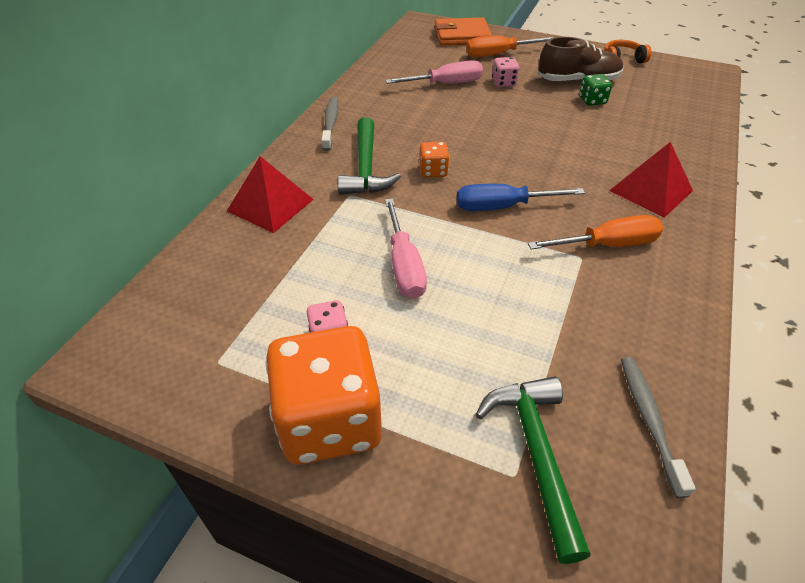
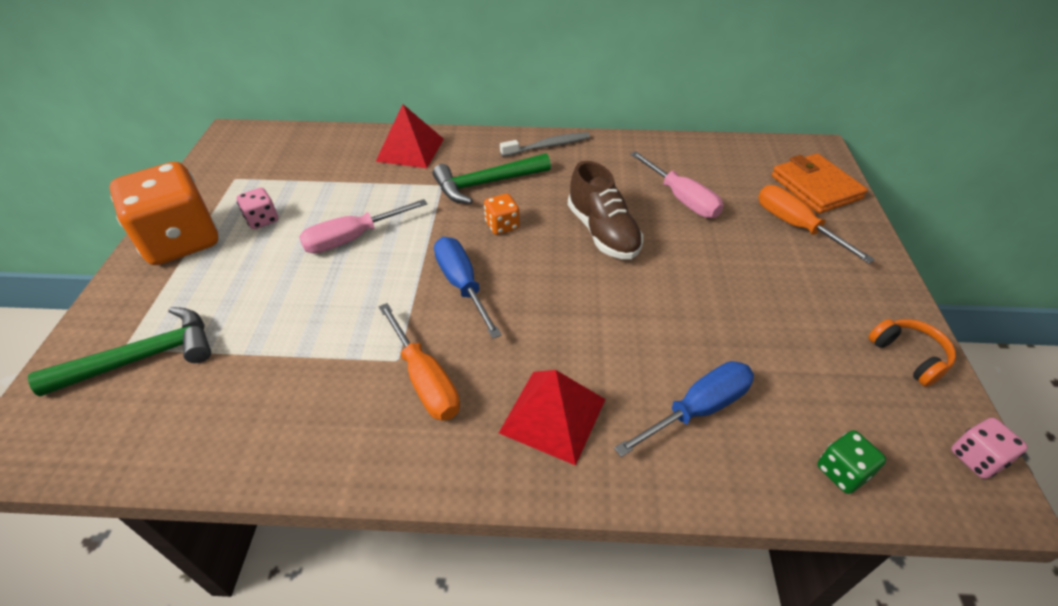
camera: 70 degrees right, 0 degrees up
pink dice [492,57,520,87] -> pink dice moved to [951,418,1028,479]
brown shoe [538,37,623,81] -> brown shoe moved to [568,161,643,259]
green dice [579,74,612,106] -> green dice moved to [817,430,886,494]
grey toothbrush [621,357,696,498] -> none
none -> blue screwdriver [614,361,754,457]

